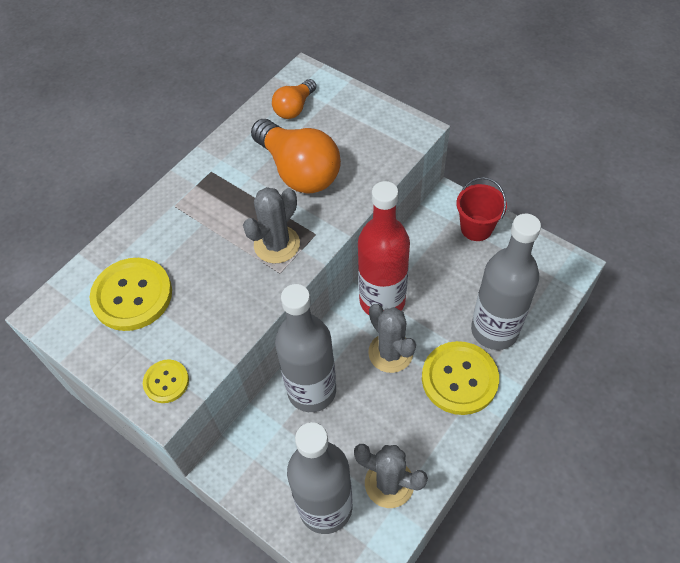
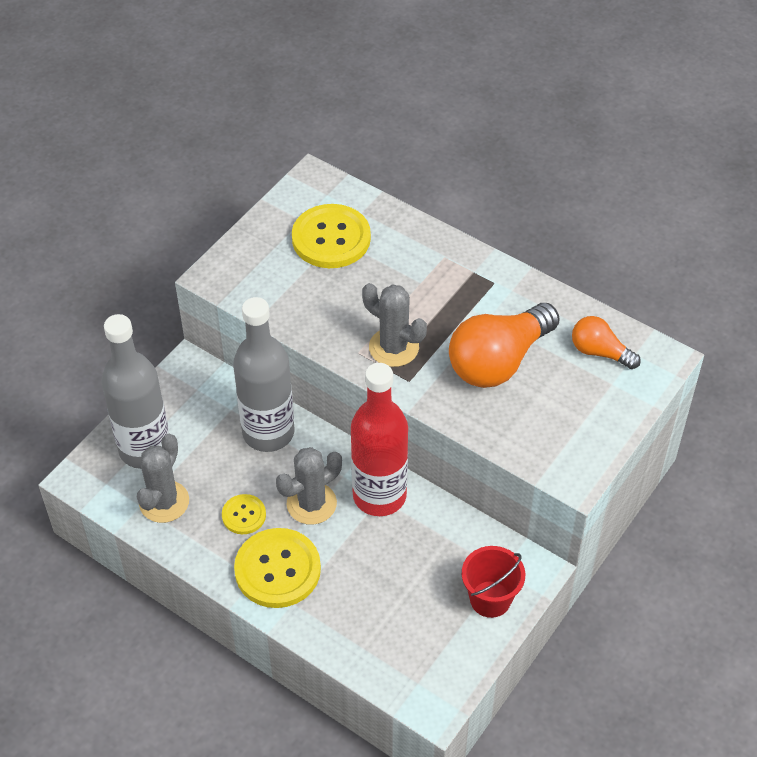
camera: 85 degrees right, 5 degrees down
yellow button [143,360,189,403] -> yellow button moved to [222,494,266,534]
grey bottle [471,214,541,350] -> none

